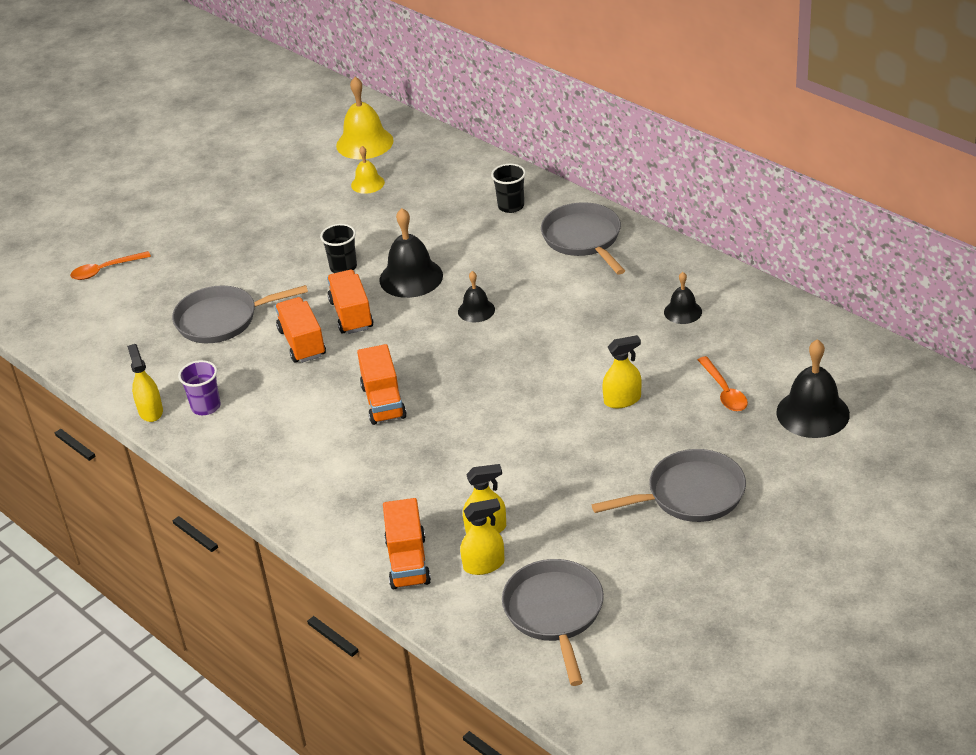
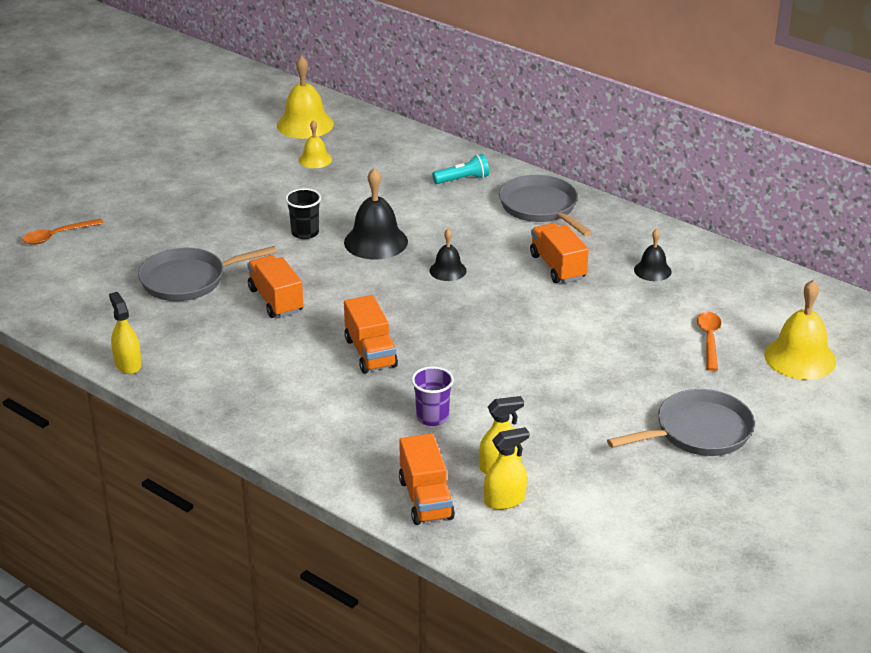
camera: 10 degrees left, 5 degrees down
purple cup [178,360,221,415] -> purple cup moved to [411,366,454,426]
orange truck [327,270,373,334] -> orange truck moved to [530,223,589,283]
black cup [491,164,526,213] -> turquoise flashlight [432,154,489,184]
grey pan [502,559,604,686] -> none
yellow spray bottle [602,335,642,408] -> none
orange spoon [698,356,748,411] -> orange spoon turned 150 degrees counterclockwise [697,312,721,371]
black bell [777,339,850,438] -> yellow bell [764,280,836,380]

